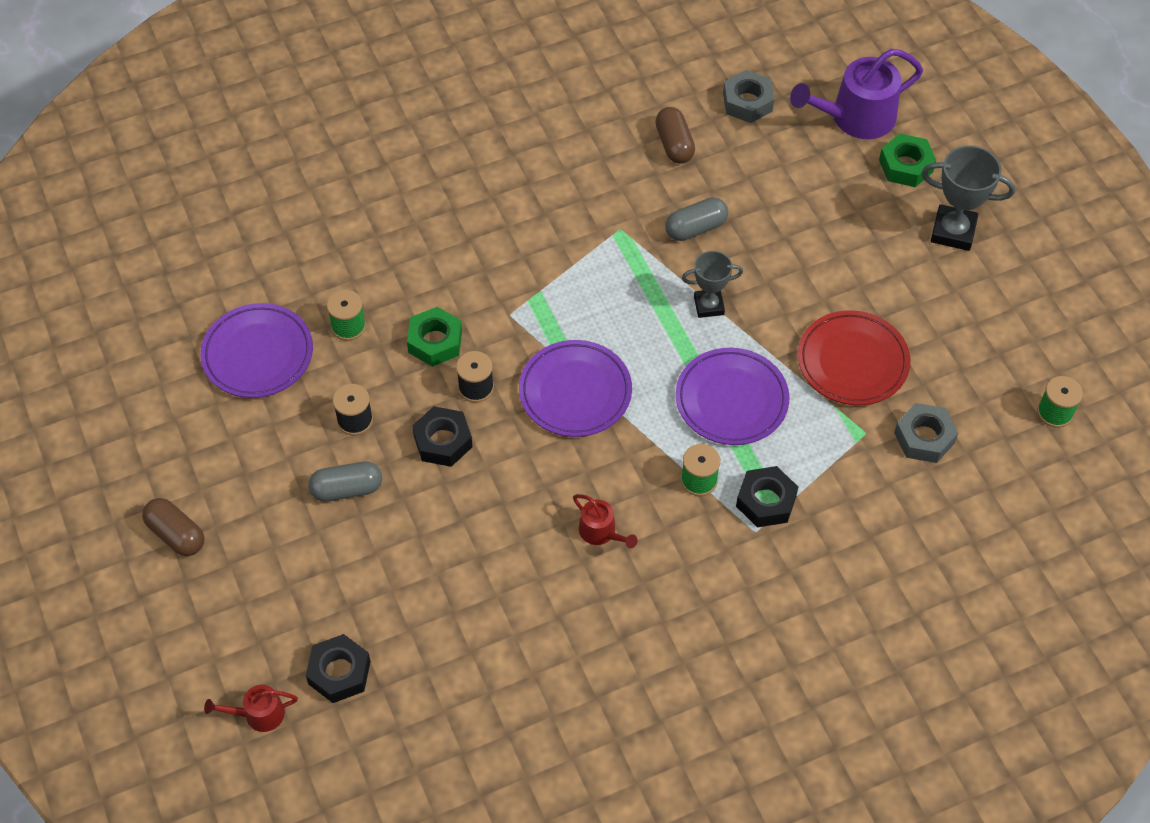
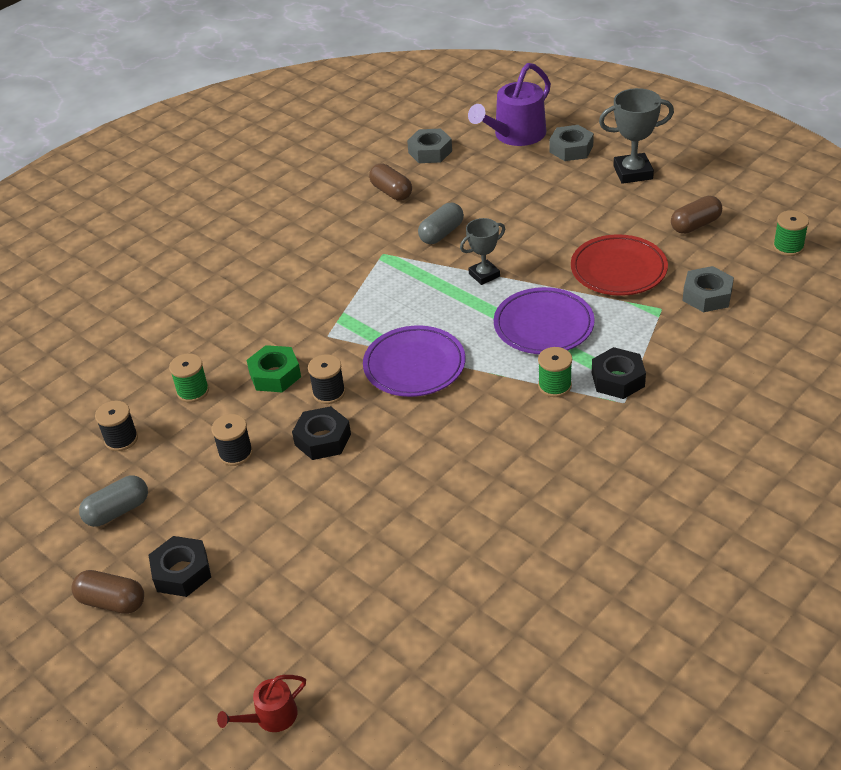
camera: 20 degrees left, 15 degrees down
purple plate [200,303,313,398] -> black spool [95,401,138,451]
black nut [306,634,371,703] -> black nut moved to [148,536,211,597]
grey capsule [309,461,382,502] -> grey capsule moved to [79,475,148,527]
red watering can [573,494,637,548] -> none
green nut [879,133,936,187] -> grey nut [549,125,594,161]
none -> brown capsule [671,196,722,234]

